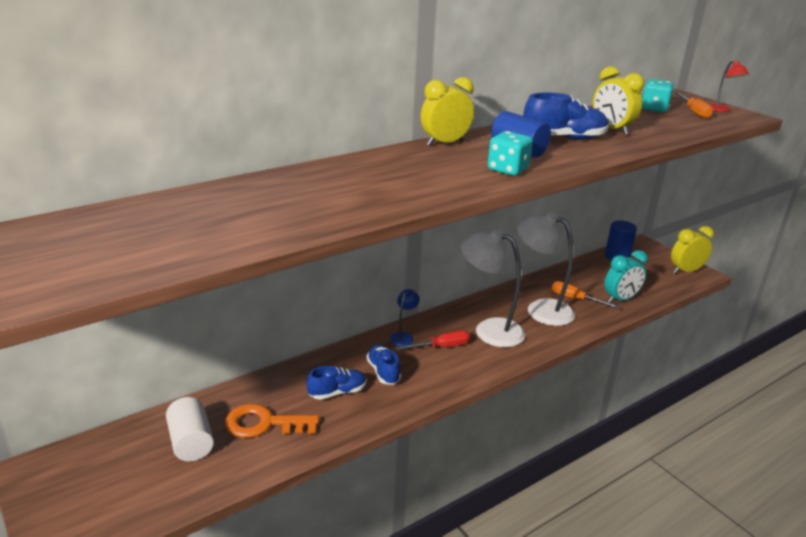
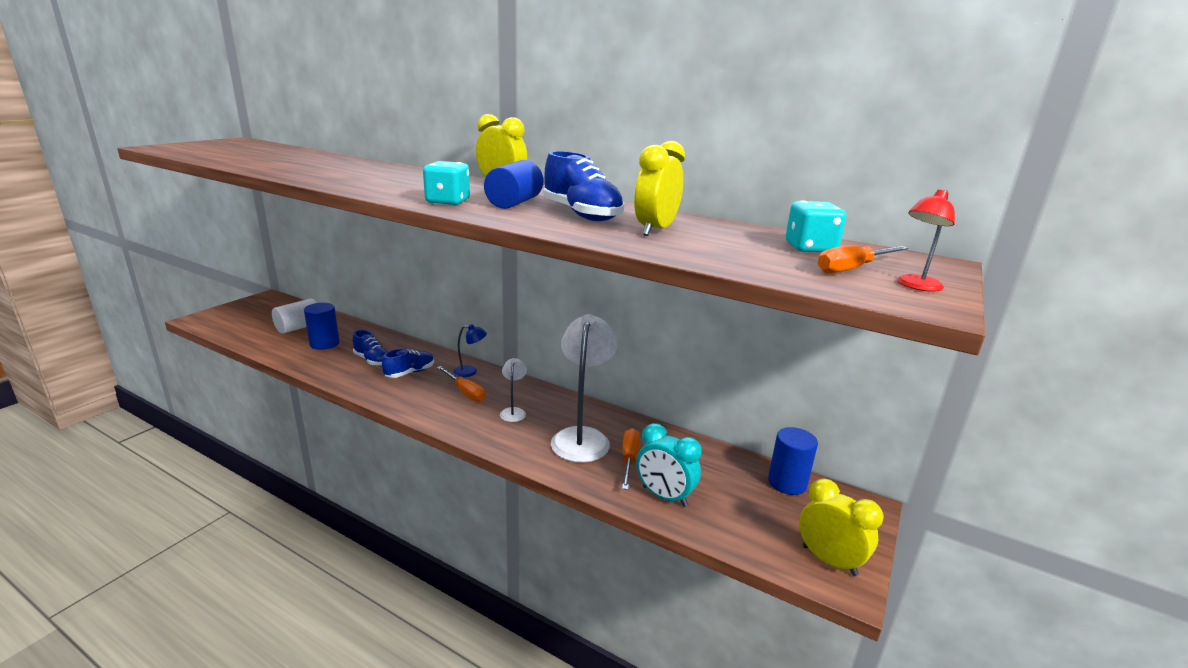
camera: 65 degrees right, 5 degrees down
orange key [225,404,319,438] -> blue cylinder [304,303,340,350]
red screwdriver [396,330,470,350] -> orange screwdriver [437,366,485,401]
white lamp [461,229,526,347] -> white lamp [500,358,527,422], size x0.47

